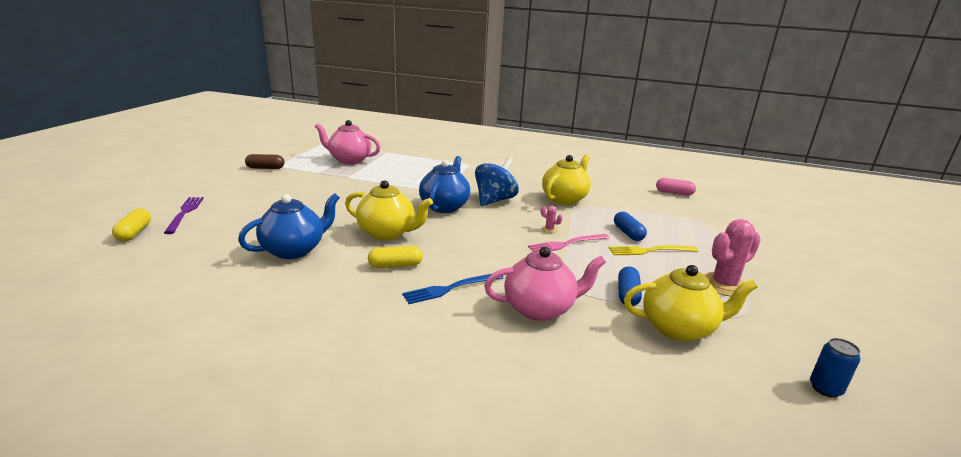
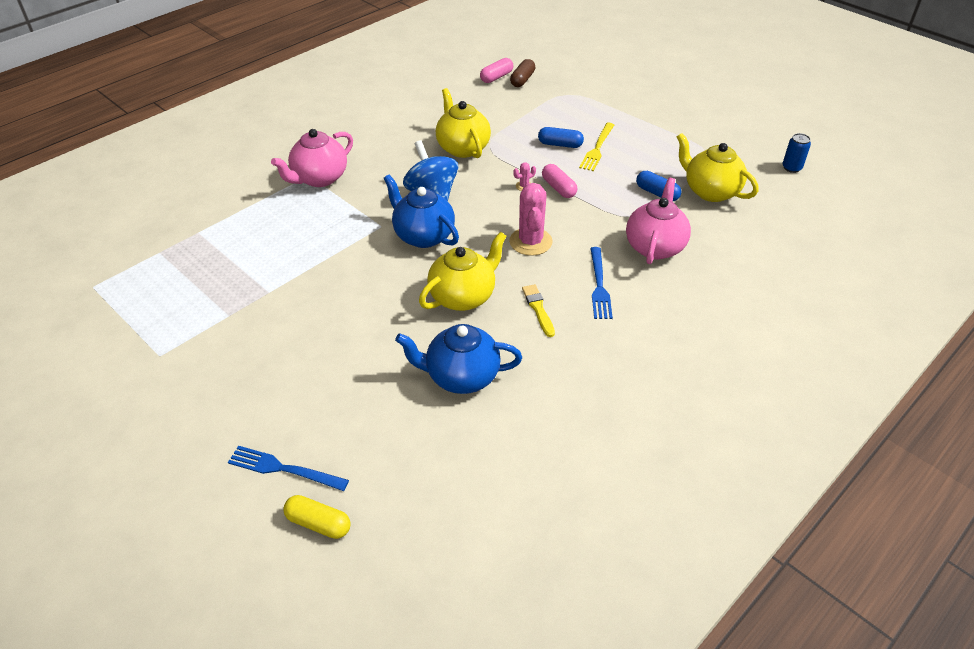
camera: 60 degrees left, 20 degrees up
purple fork [164,197,204,234] -> blue fork [228,446,349,491]
blue teapot [238,193,340,259] -> blue teapot turned 75 degrees counterclockwise [395,324,522,394]
brown capsule [245,154,285,169] -> brown capsule moved to [510,59,536,87]
pink teapot [315,120,381,164] -> pink teapot moved to [271,129,353,187]
yellow capsule [368,246,423,268] -> yellow brush [522,284,555,337]
pink fork [528,234,610,252] -> pink capsule [542,164,577,198]
yellow teapot [624,265,757,341] -> yellow teapot turned 75 degrees counterclockwise [677,133,758,202]
pink cactus [704,219,761,296] -> pink cactus moved to [509,183,553,256]

